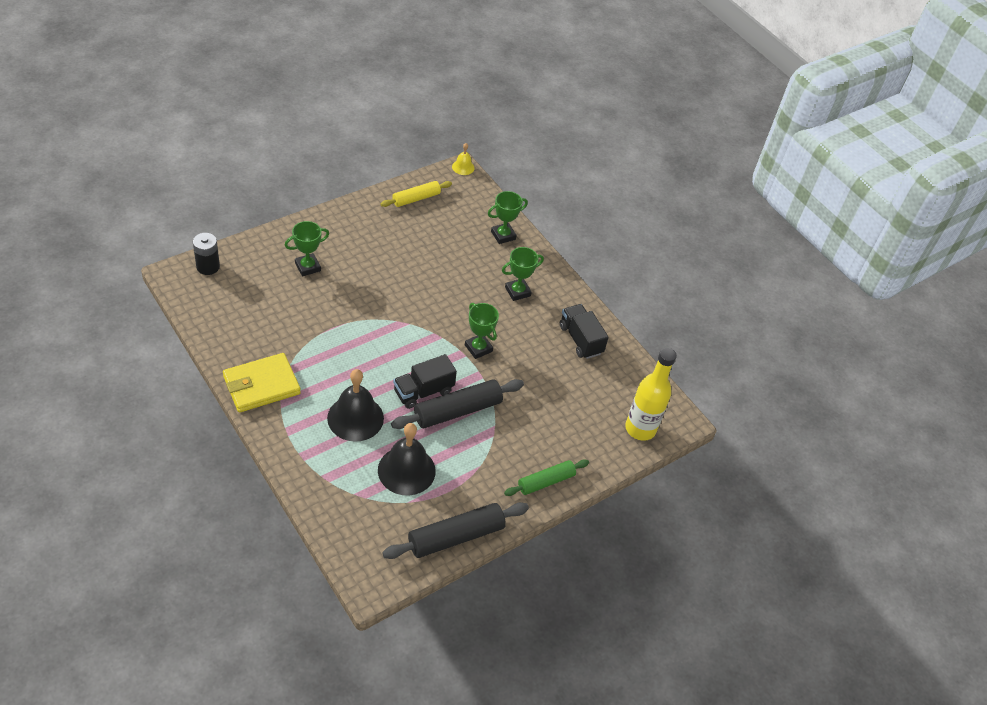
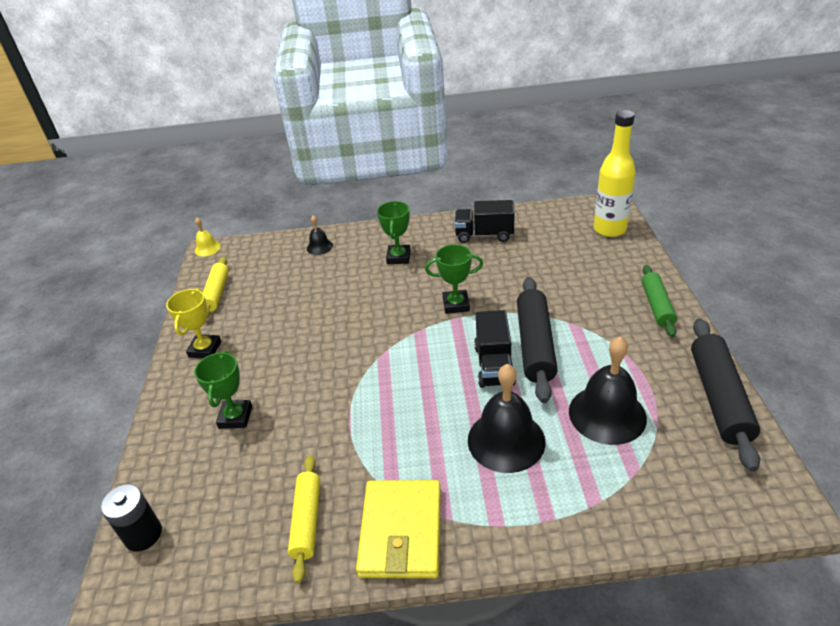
camera: 50 degrees left, 10 degrees down
green trophy [488,191,528,244] -> black bell [307,215,333,255]
none -> yellow trophy [166,288,221,358]
none -> yellow rolling pin [288,455,320,583]

